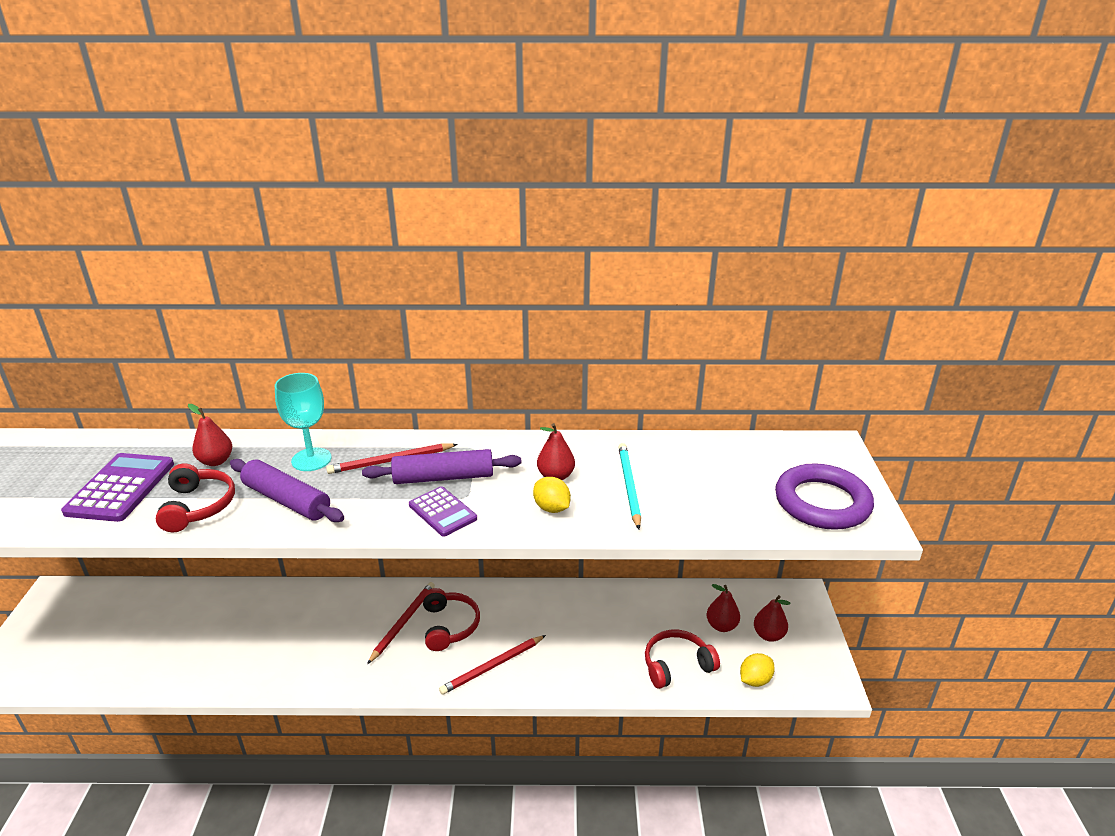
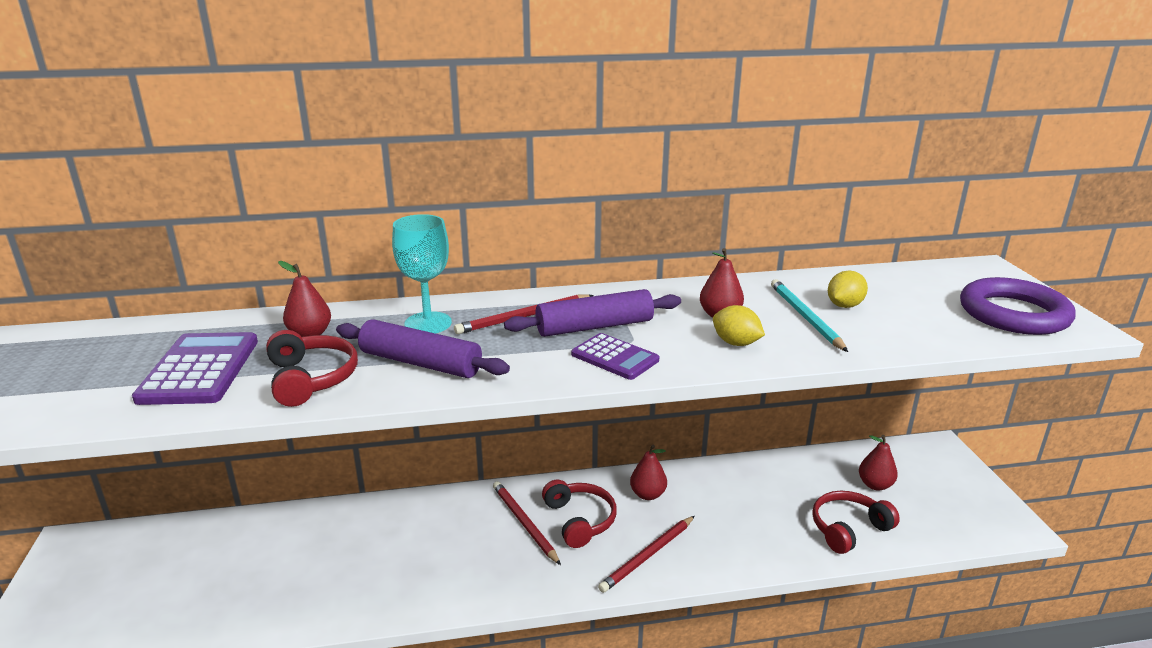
camera: 10 degrees left, 5 degrees down
red pencil [367,582,435,664] -> red pencil turned 45 degrees counterclockwise [493,481,561,565]
yellow lemon [740,653,775,687] -> yellow lemon moved to [828,270,868,308]
red pear [754,595,790,642] -> red pear moved to [630,445,667,500]

